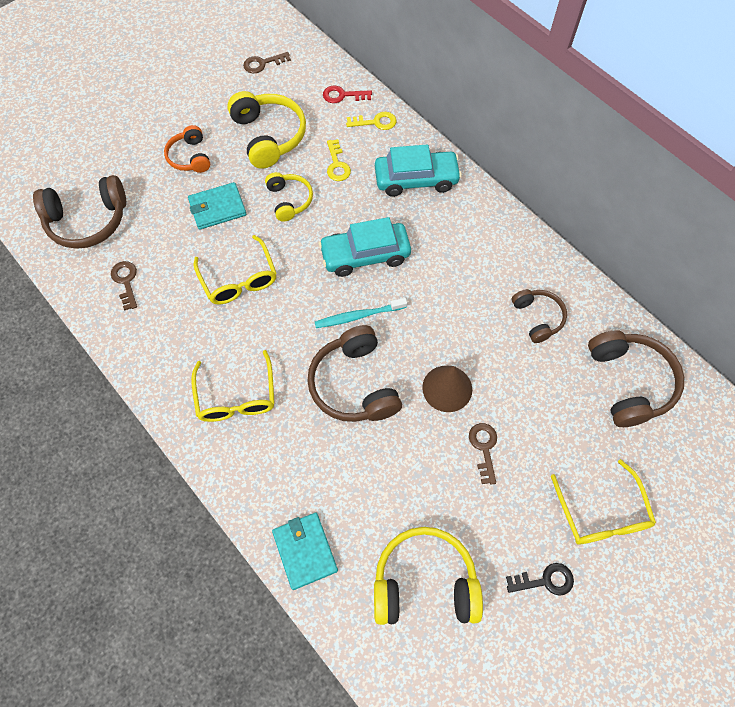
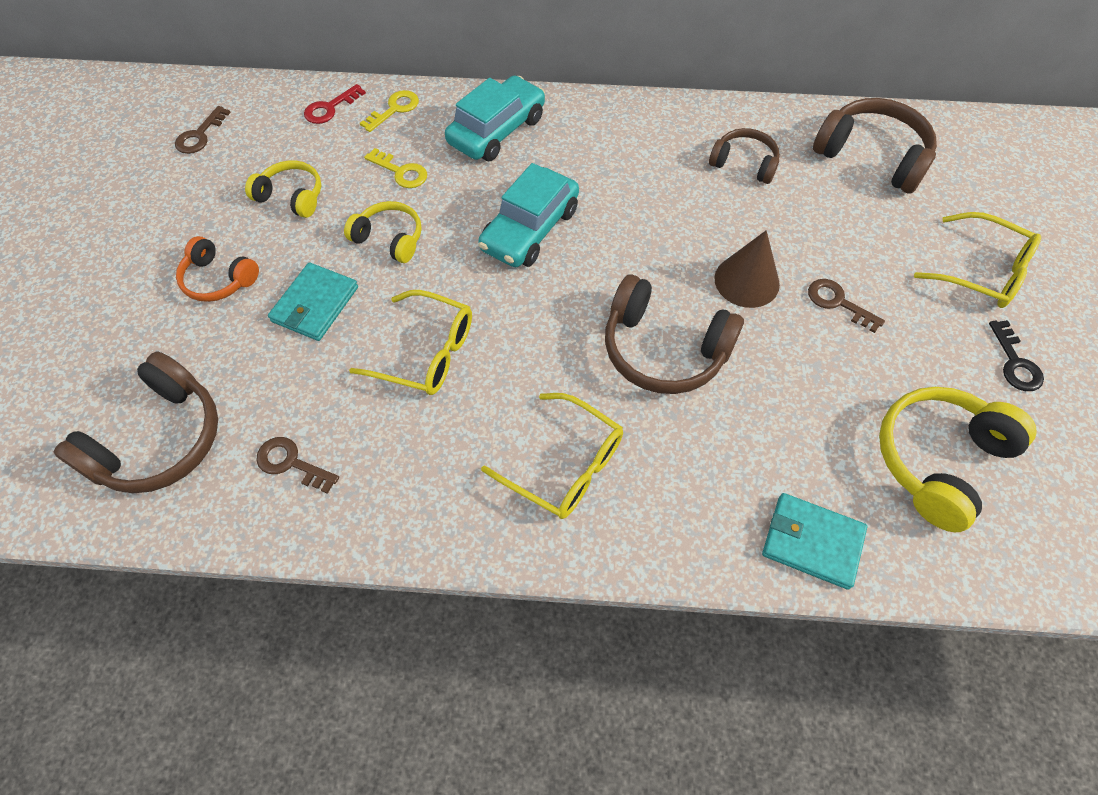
camera: 45 degrees left, 5 degrees down
yellow headphones [227,91,306,169] -> yellow headphones [245,160,321,218], size x0.60
turquoise toothbrush [315,298,407,328] -> none
black key [506,563,574,596] -> black key turned 135 degrees clockwise [989,320,1044,391]

